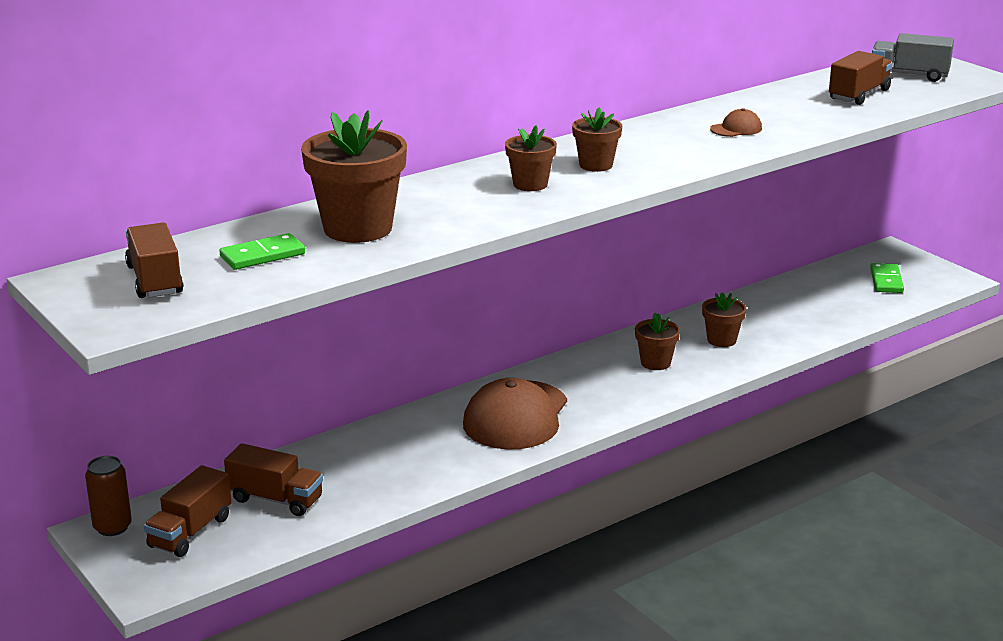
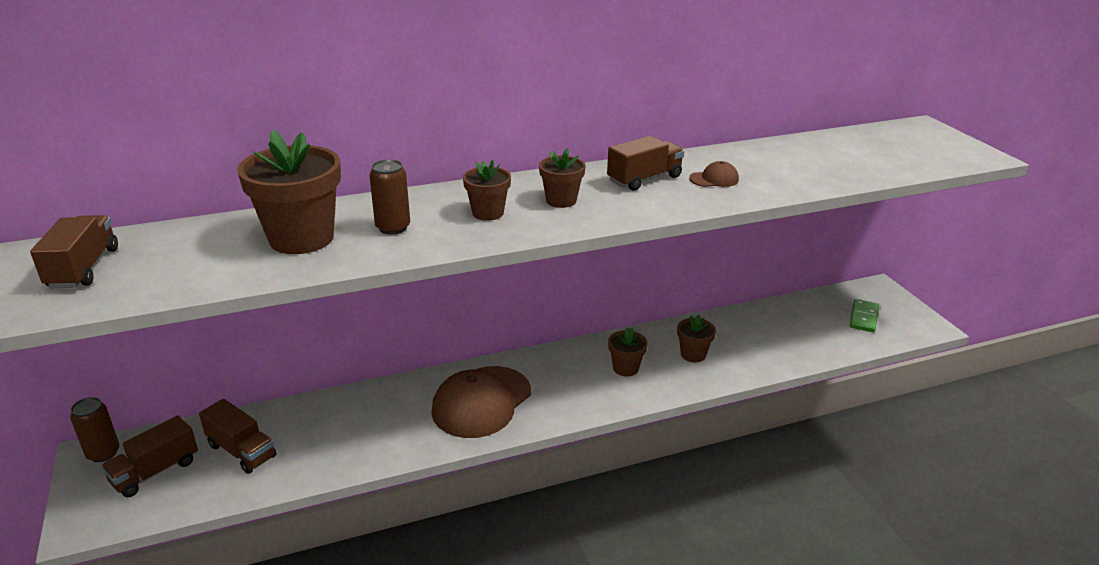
camera: 15 degrees right, 5 degrees up
green domino [219,233,305,270] -> none
brown truck [829,51,893,105] -> brown truck moved to [607,136,685,191]
grey truck [872,33,954,82] -> none
none -> brown can [369,159,410,235]

